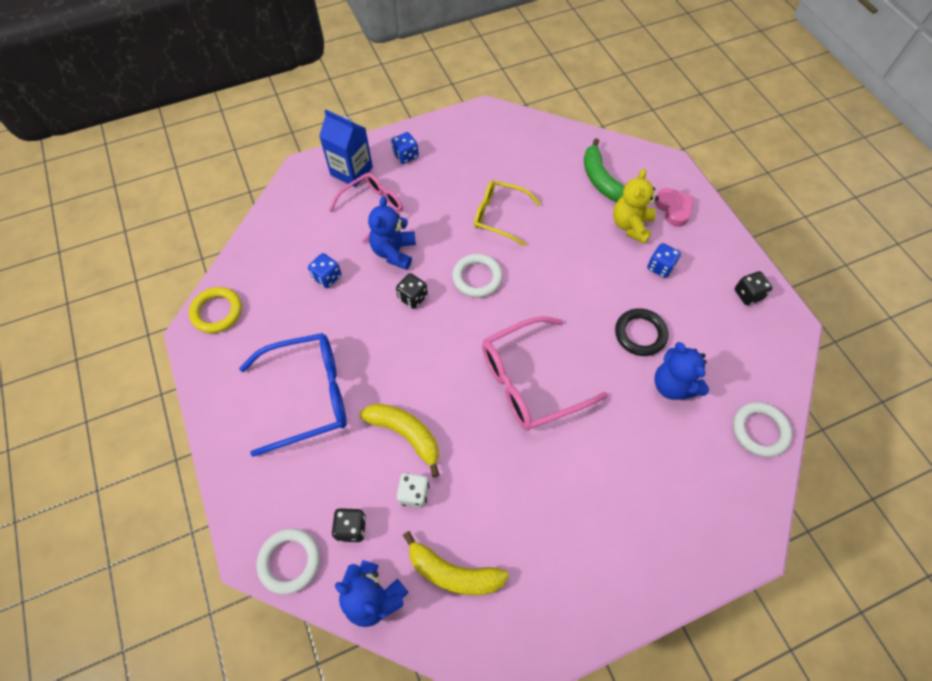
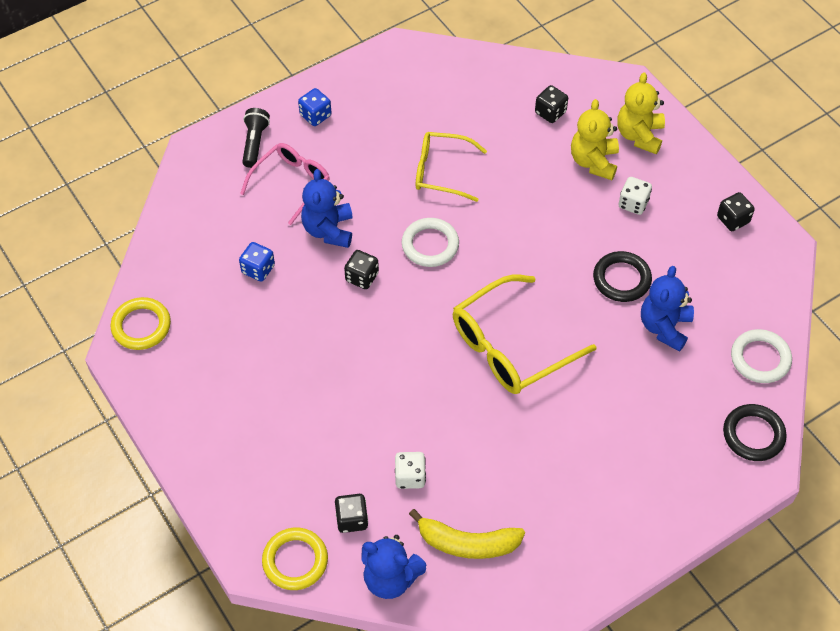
camera: 10 degrees left, 5 degrees down
blue glasses [239,333,347,457] -> none
white ring [256,529,320,595] -> yellow ring [262,528,328,590]
blue carton [319,109,373,187] -> black flashlight [242,108,270,168]
yellow banana [360,403,439,477] -> none
pink glasses [482,316,608,431] -> yellow glasses [453,274,597,394]
green banana [584,138,625,202] -> black dice [535,85,568,123]
blue dice [647,243,681,278] -> white dice [619,177,652,215]
blue teddy bear [654,342,709,400] -> blue teddy bear turned 60 degrees clockwise [641,266,694,352]
pink heart [655,188,694,227] -> yellow teddy bear [617,72,665,154]
none -> black ring [723,404,787,461]

